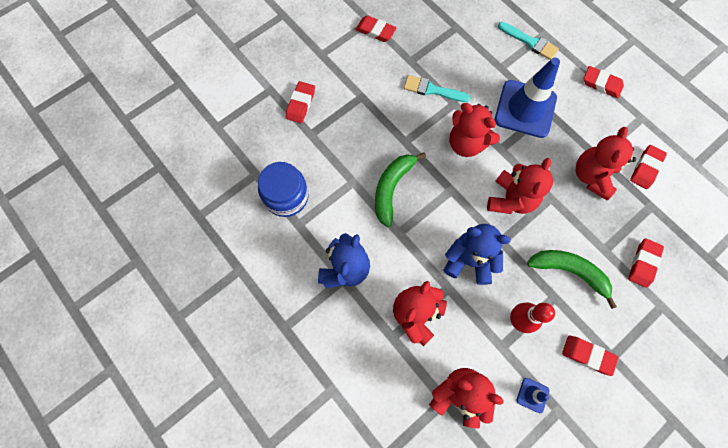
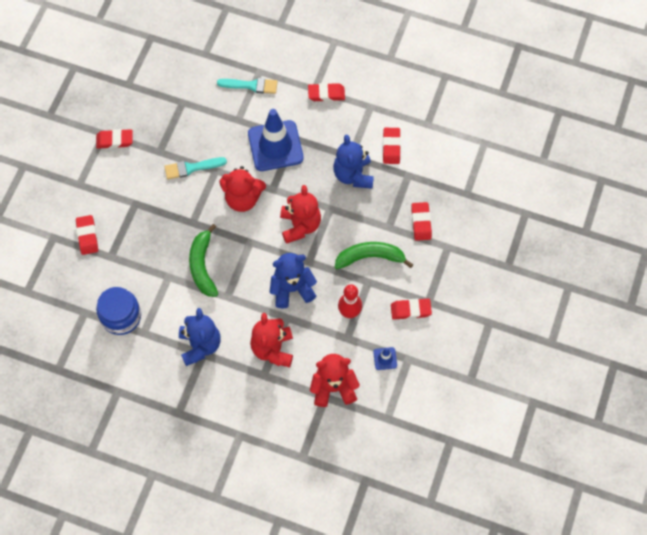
camera: 30 degrees left, 5 degrees down
red teddy bear [576,127,636,200] -> blue teddy bear [333,135,374,189]

